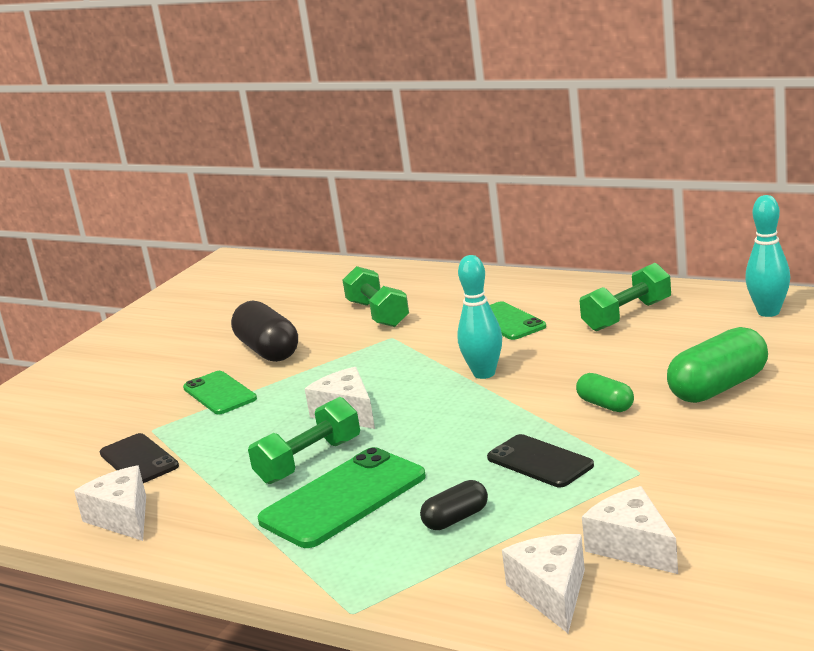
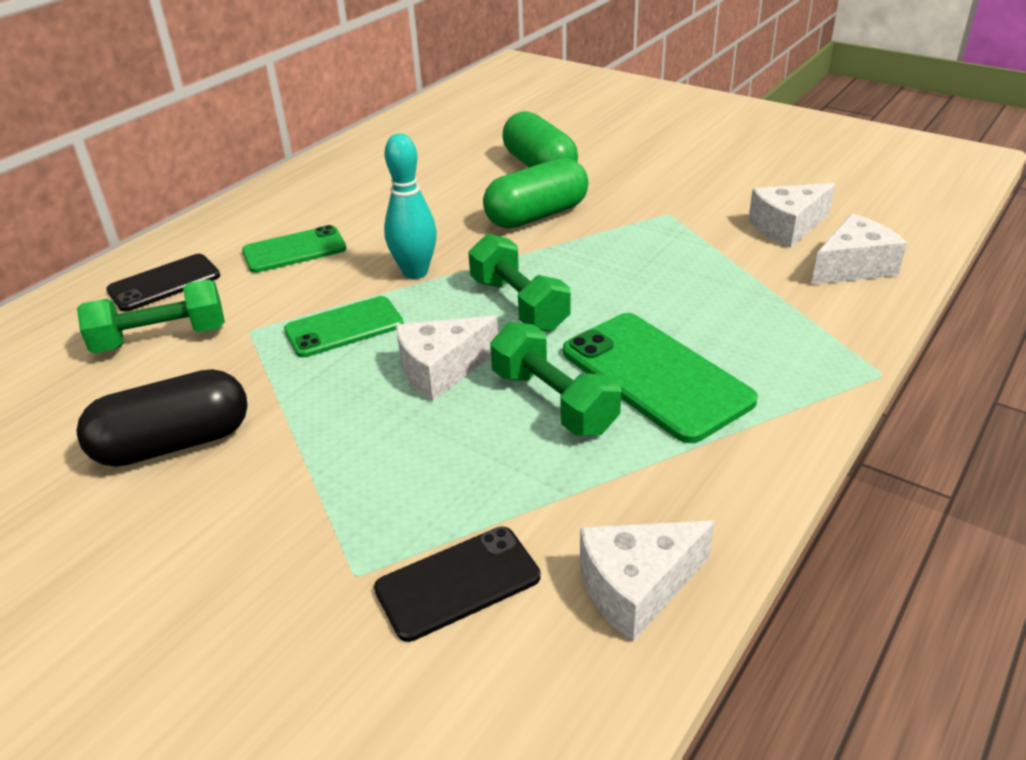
camera: 85 degrees left, 15 degrees up
green phone [183,371,257,414] -> green phone moved to [284,296,404,357]
black capsule [420,480,488,530] -> none
black phone [487,434,594,487] -> black phone moved to [106,254,220,312]
white cheese [502,534,585,633] -> white cheese turned 150 degrees clockwise [811,214,907,285]
green capsule [576,373,634,412] -> green capsule [483,158,588,229], size x1.78
green dumbbell [580,263,671,331] -> green dumbbell moved to [468,234,571,332]
turquoise bowling pin [745,195,791,317] -> none

